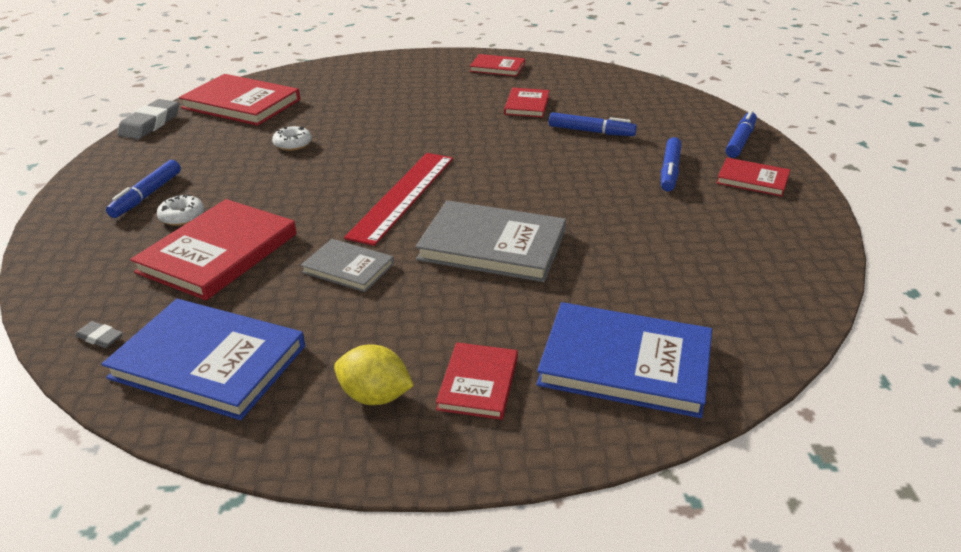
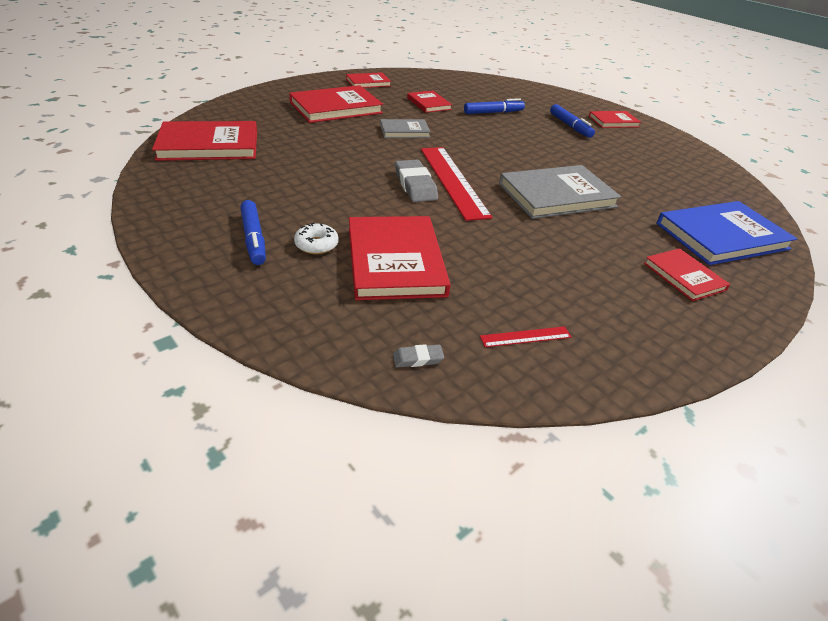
camera: 40 degrees left, 5 degrees up
blue book [101,299,305,420] -> red ruler [480,326,572,347]
grey eraser [117,99,179,139] -> grey eraser moved to [395,160,438,202]
white donut [272,126,312,151] -> none
grey book [301,239,394,292] -> grey book moved to [380,119,431,138]
yellow lemon [334,345,414,405] -> none
blue marker [726,110,757,158] -> none
none -> red book [289,85,383,123]

